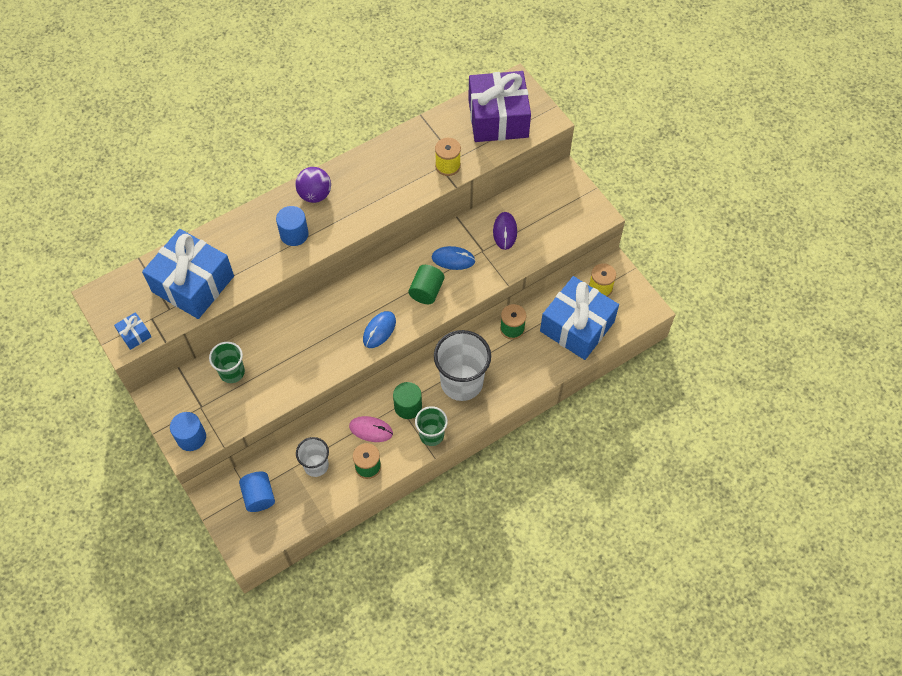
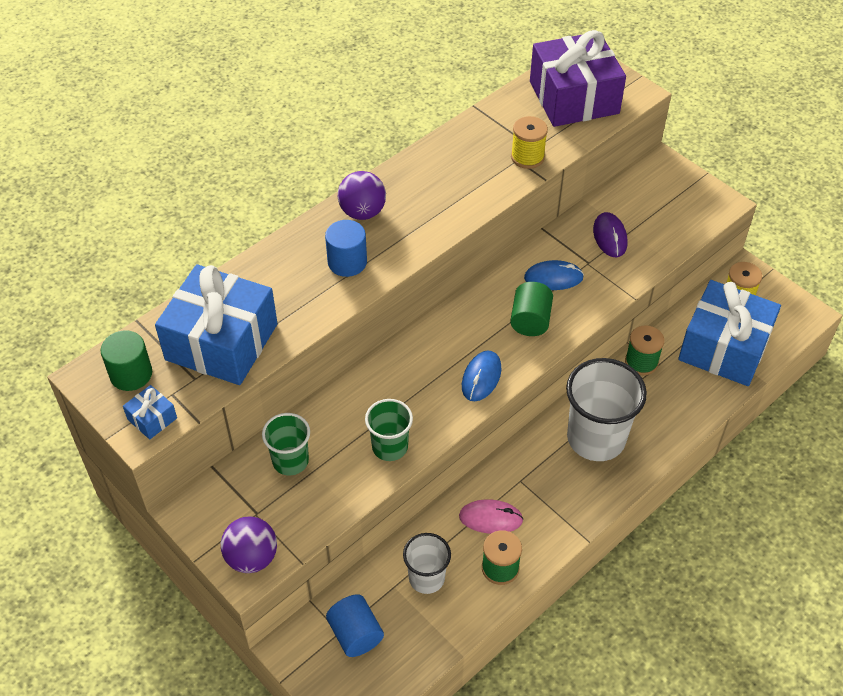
camera: 10 degrees left, 10 degrees down
blue cylinder [170,412,206,451] -> purple ball [221,517,277,573]
green cylinder [393,382,422,419] -> green cylinder moved to [101,331,152,391]
green cup [415,406,448,446] -> green cup moved to [365,399,413,461]

